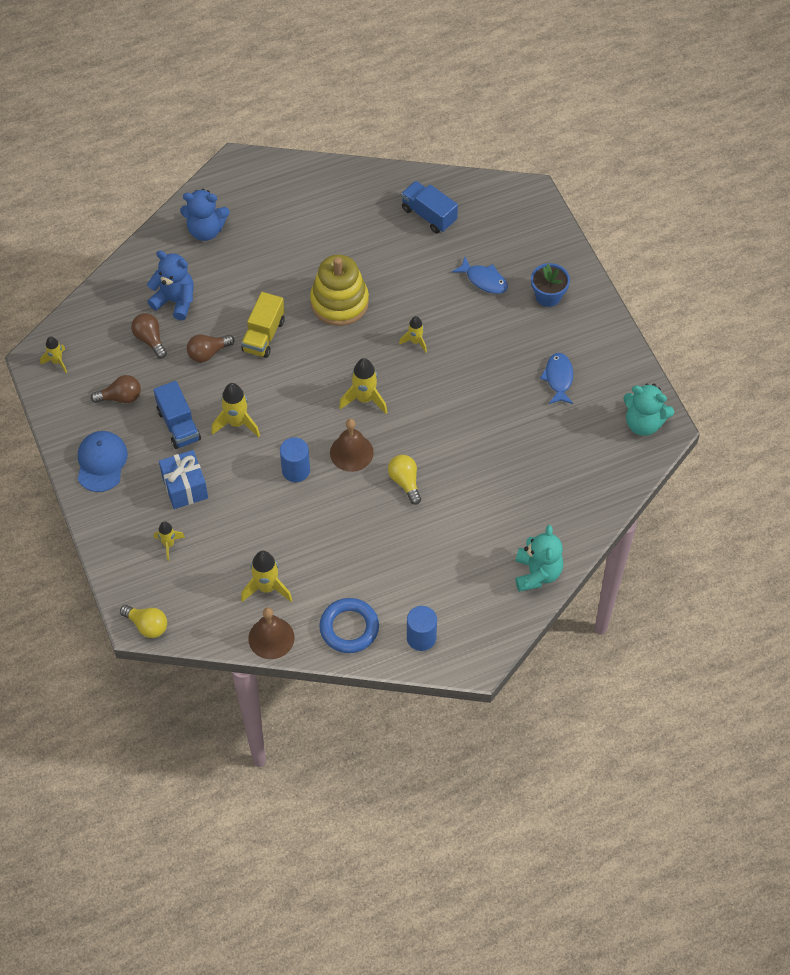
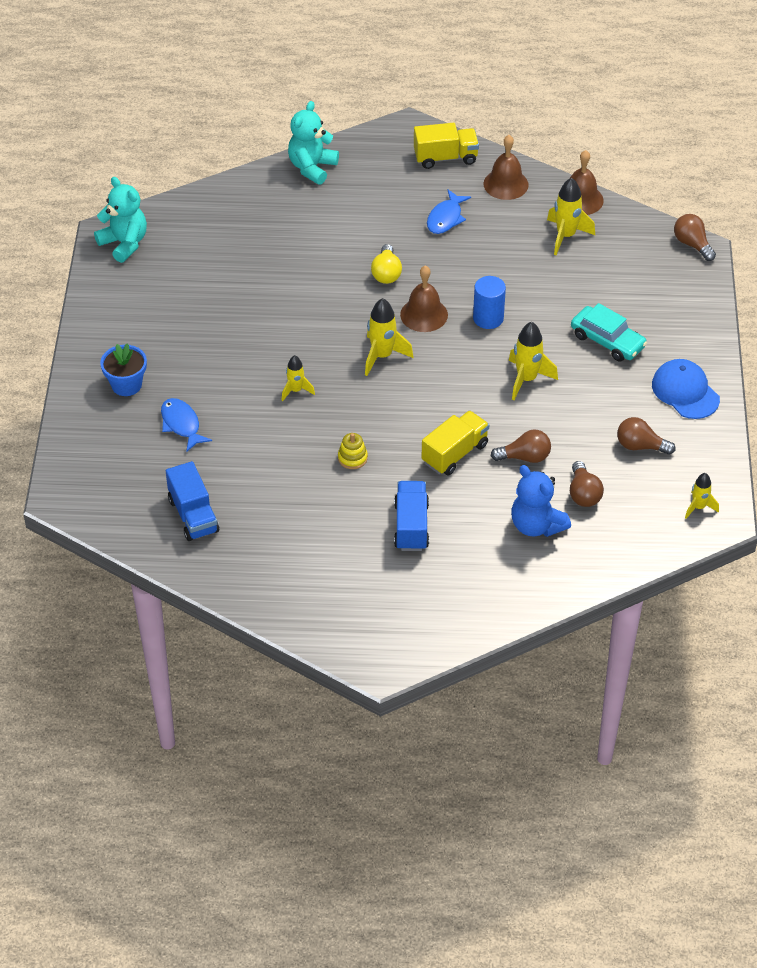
camera: 155 degrees left, 10 degrees down
blue cap [78,431,128,492] -> blue cap turned 120 degrees clockwise [652,359,720,419]
yellow light bulb [120,605,167,638] -> brown light bulb [674,214,716,261]
blue truck [154,381,201,449] -> blue truck moved to [394,481,429,551]
yellow rocket [154,521,185,561] -> none
blue gift [159,450,208,509] -> turquoise car [571,303,647,362]
blue teddy bear [180,189,229,241] -> none
yellow stacking toy [310,255,369,326] -> yellow stacking toy [338,433,368,469], size x0.42
blue ring [319,598,379,653] -> brown bell [484,135,529,200]
blue cylinder [407,606,437,651] -> yellow truck [414,123,479,169]
blue fish [540,353,573,404] -> blue fish moved to [427,190,471,234]

